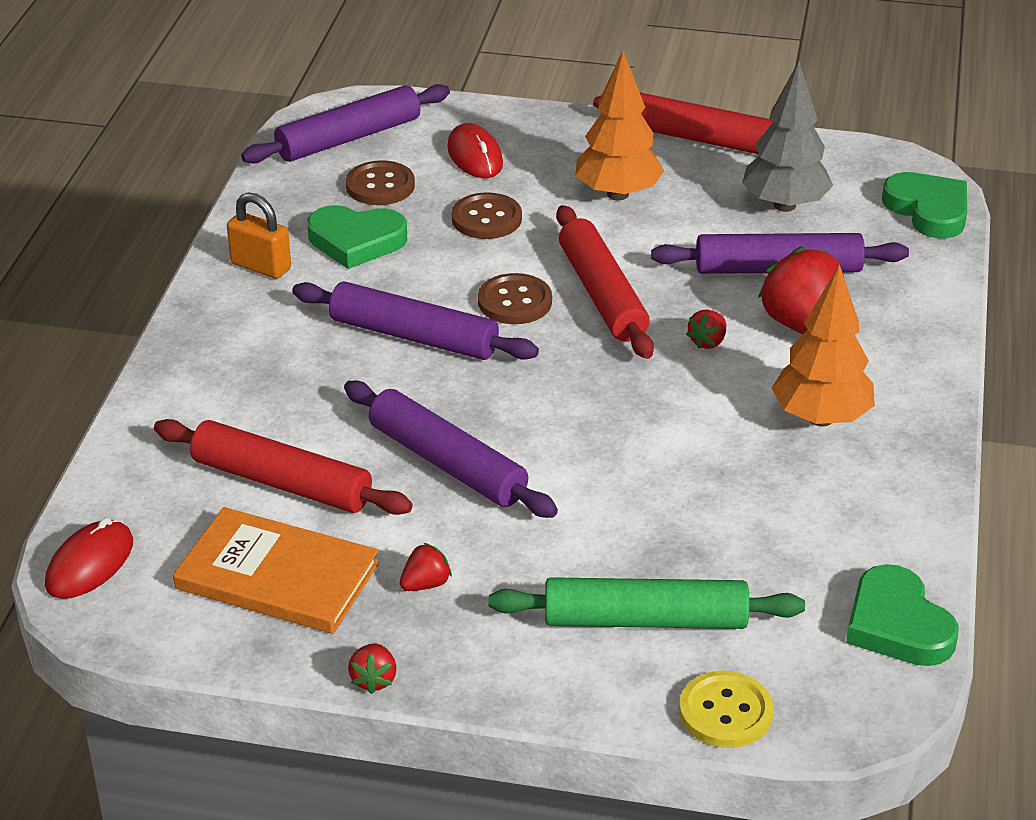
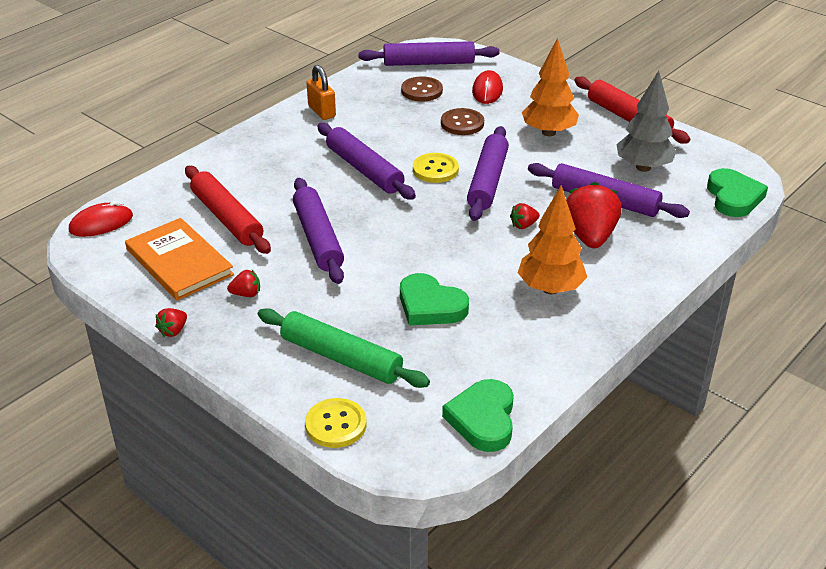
camera: 30 degrees right, 0 degrees up
green heart [307,205,408,269] -> green heart moved to [400,273,469,325]
brown button [478,273,552,324] -> yellow button [413,153,459,183]
red rolling pin [556,205,654,359] -> purple rolling pin [467,126,509,221]

